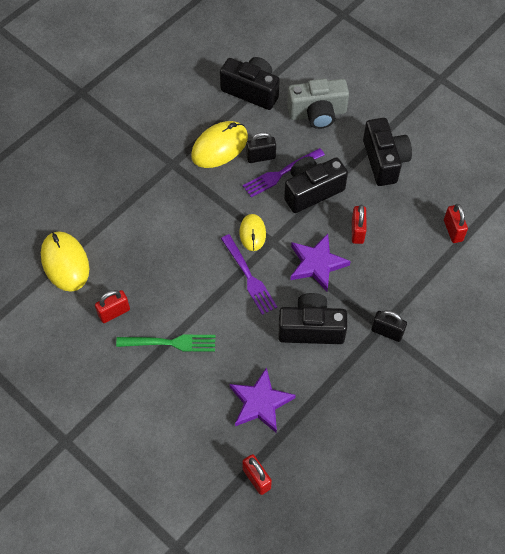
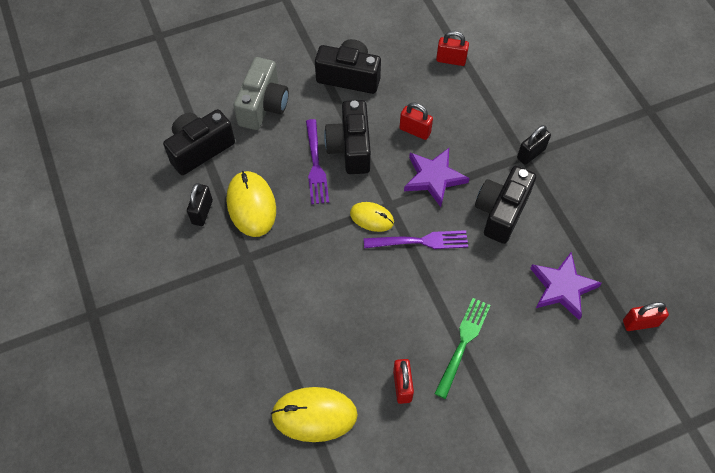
camera: 65 degrees left, 0 degrees up
black padlock [246,132,276,163] -> black padlock moved to [187,183,213,226]

